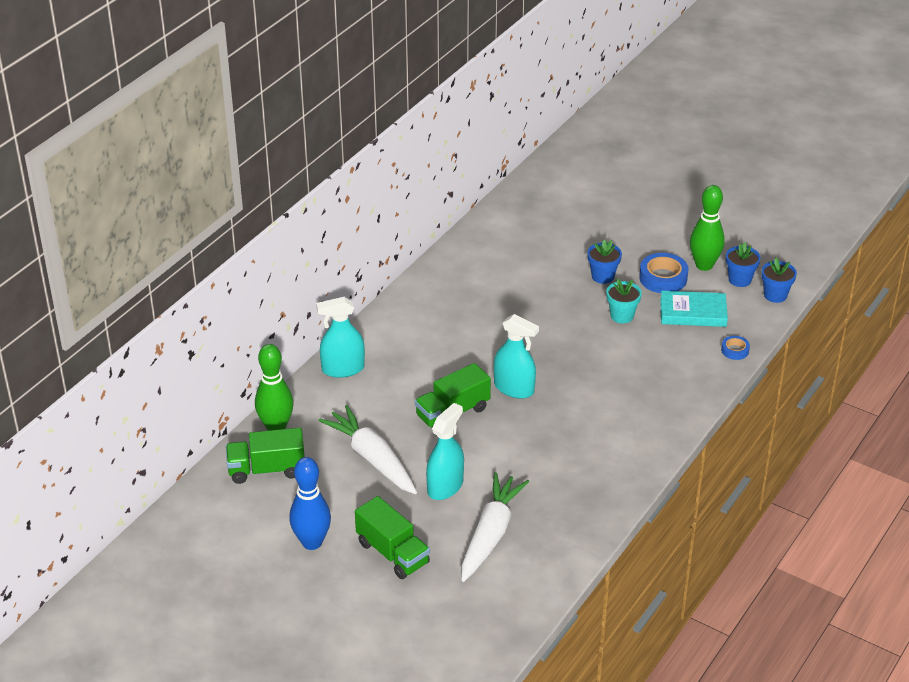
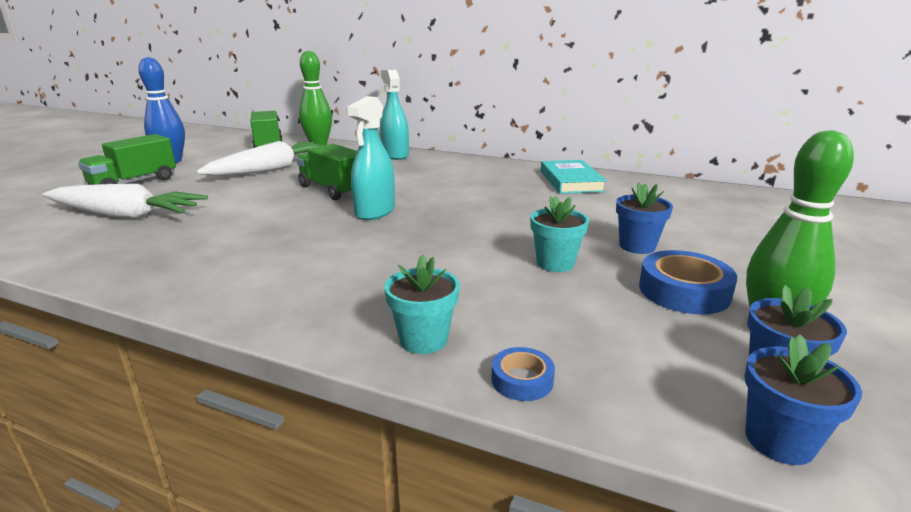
camera: 80 degrees right, 15 degrees down
turquoise spray bottle [426,403,464,500] -> none
turquoise book [660,291,728,327] -> turquoise book moved to [541,160,607,194]
none -> turquoise flower pot [384,254,460,354]

